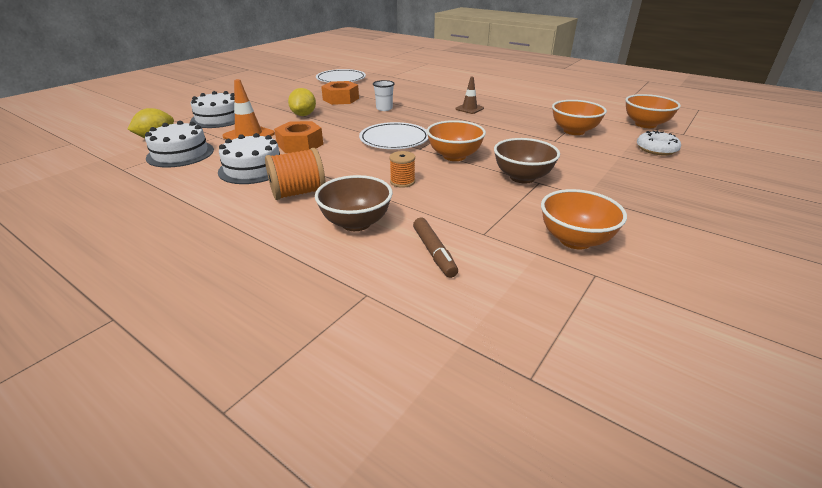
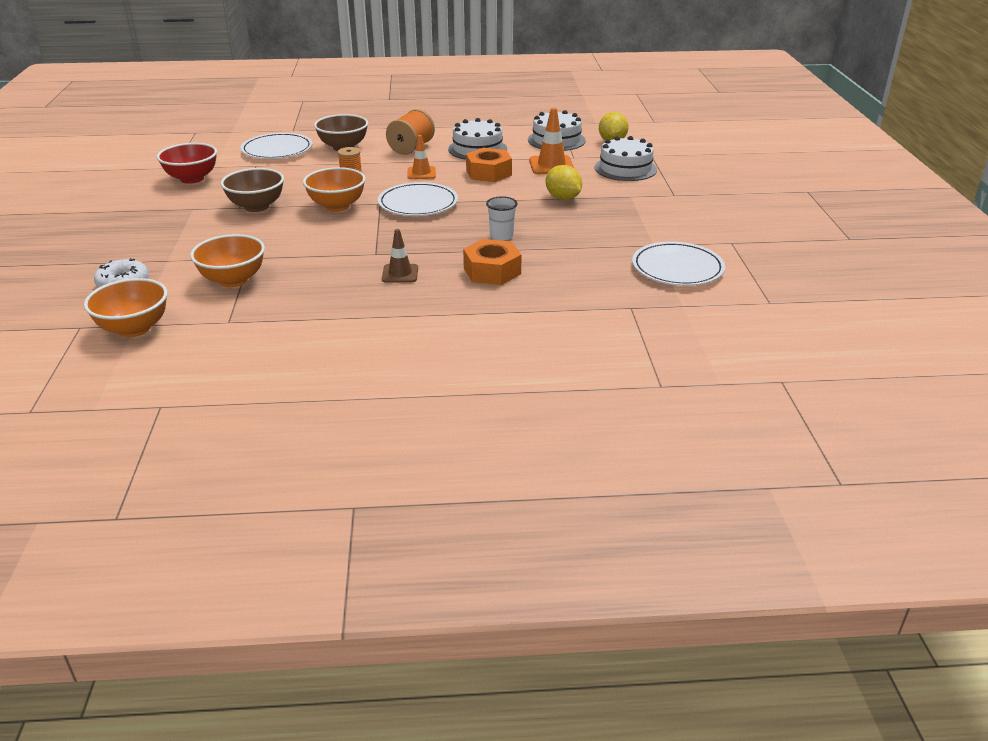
camera: 140 degrees right, 0 degrees up
orange nut [321,81,359,105] -> orange nut moved to [463,239,522,285]
brown marker [413,218,458,278] -> white plate [241,133,313,159]
orange bowl [541,189,627,249] -> red bowl [157,143,217,184]
none -> orange traffic cone [407,135,436,179]

